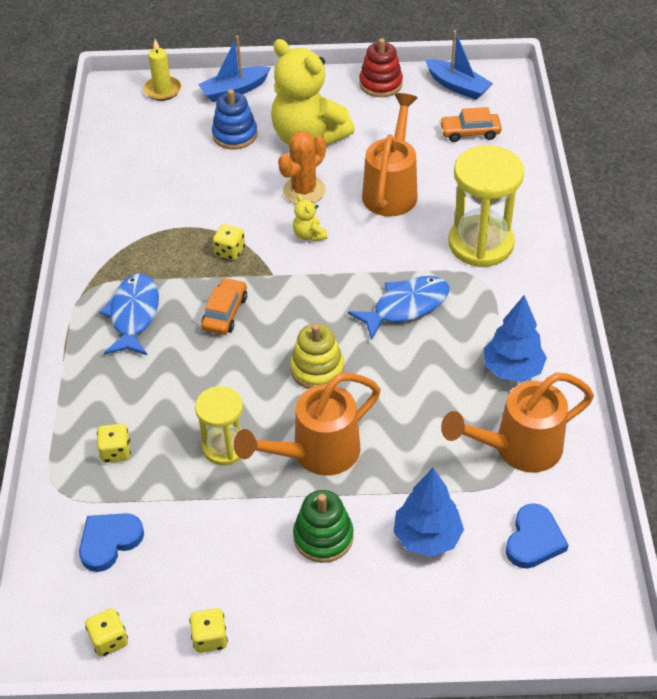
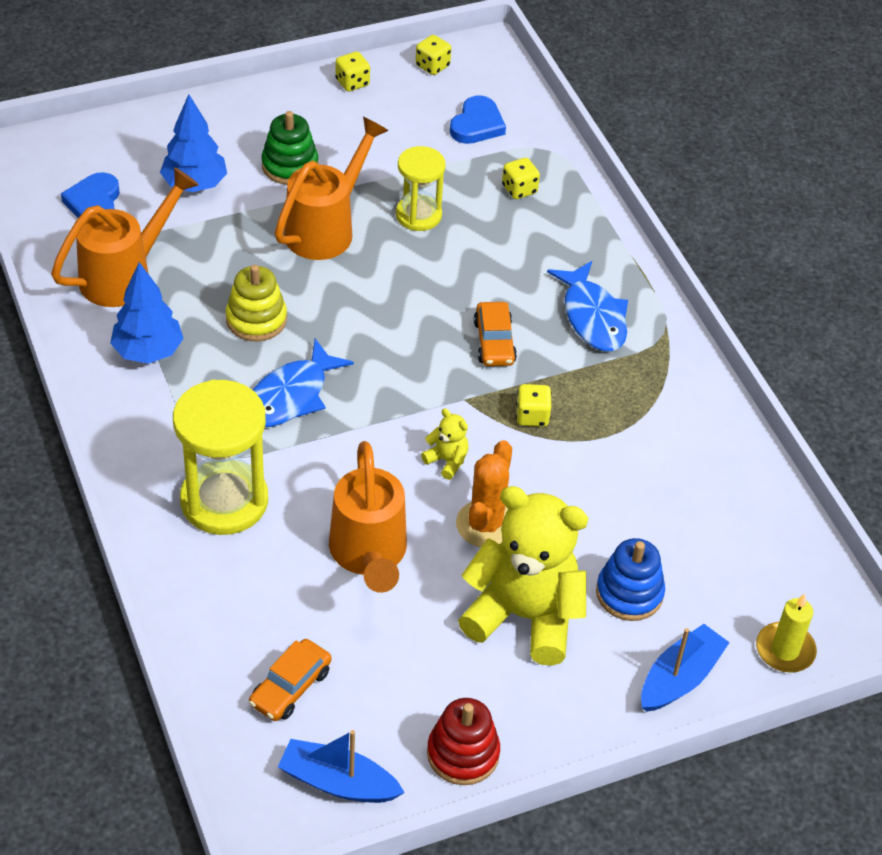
camera: 155 degrees right, 0 degrees up
yellow stacking toy [290,324,344,389] -> yellow stacking toy moved to [226,265,287,341]
orange car [440,107,502,142] -> orange car turned 150 degrees clockwise [249,639,332,721]

